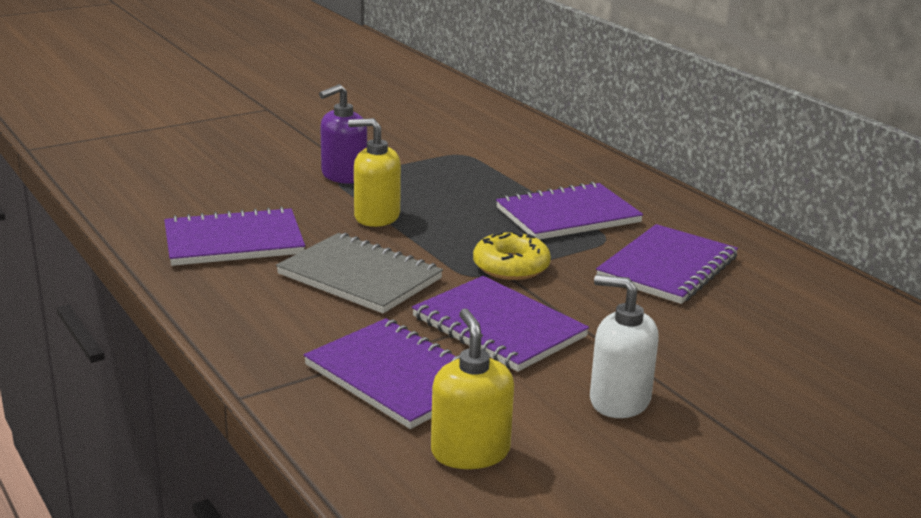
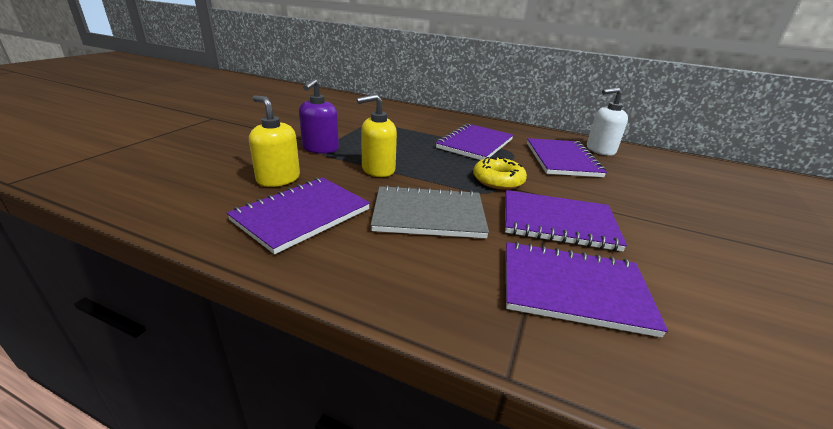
camera: 35 degrees left, 5 degrees up
yellow soap dispenser [431,309,514,469] -> yellow soap dispenser moved to [249,95,300,187]
white soap dispenser [590,275,659,418] -> white soap dispenser moved to [587,88,628,156]

